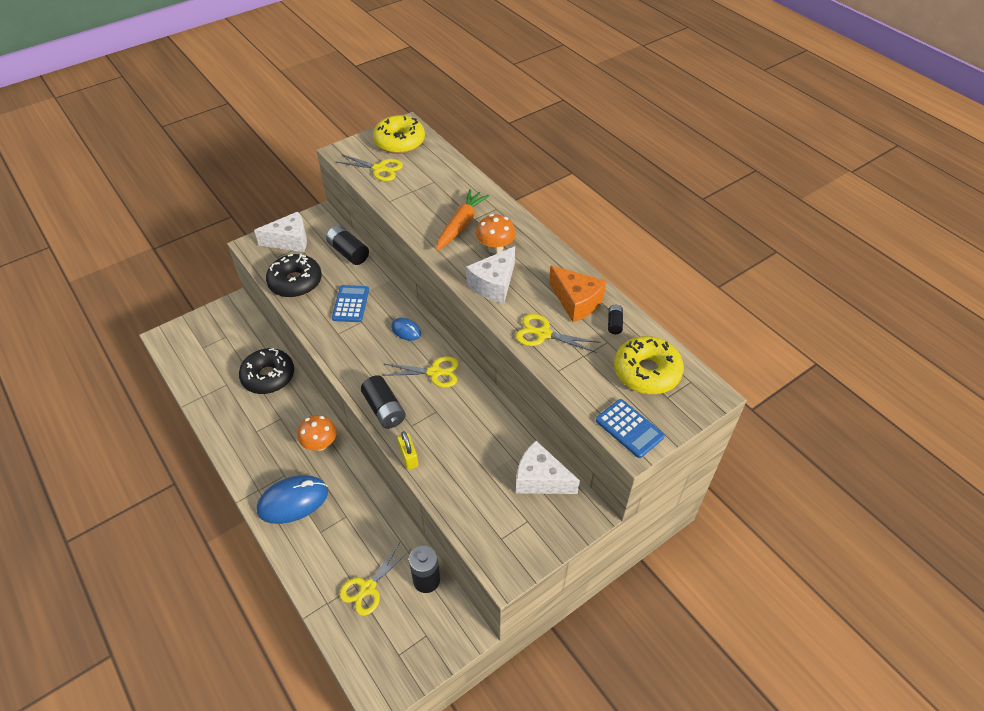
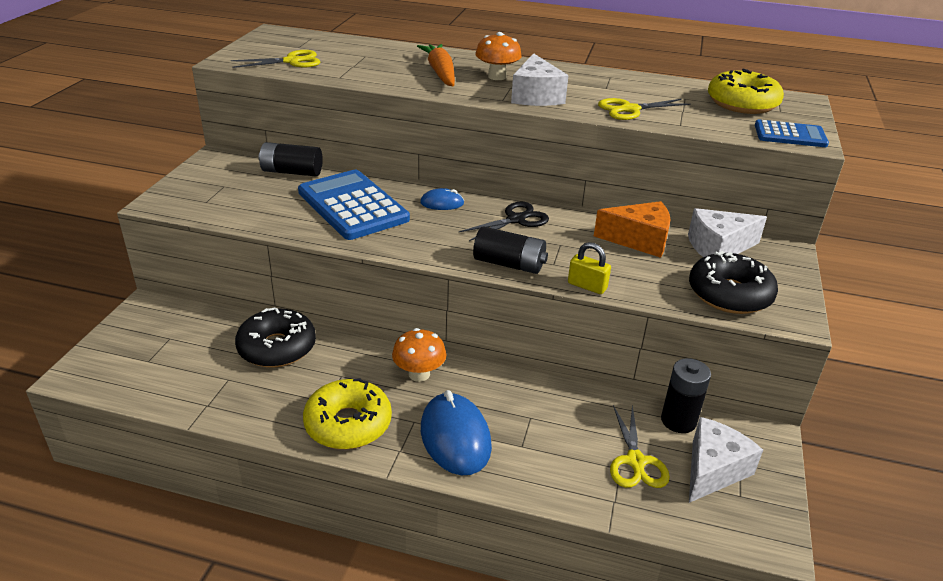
camera: 40 degrees left, 15 degrees down
white cheese [254,212,307,252] -> white cheese moved to [689,417,763,503]
blue mouse [257,475,328,524] -> blue mouse turned 45 degrees counterclockwise [421,390,492,475]
black donut [266,254,322,297] -> black donut moved to [689,251,778,314]
blue calculator [332,285,369,322] -> blue calculator [298,170,410,240], size x1.80
yellow donut [373,115,425,154] -> yellow donut moved to [303,378,392,449]
yellow scissors [382,356,459,388] -> black scissors [459,202,549,241]
orange cheese [549,265,607,322] -> orange cheese moved to [594,201,670,258]
black battery [608,305,623,334] -> none

